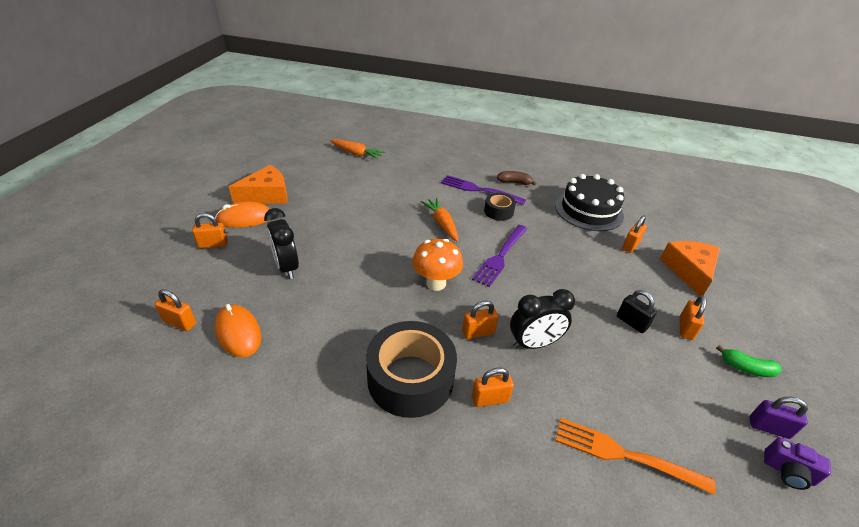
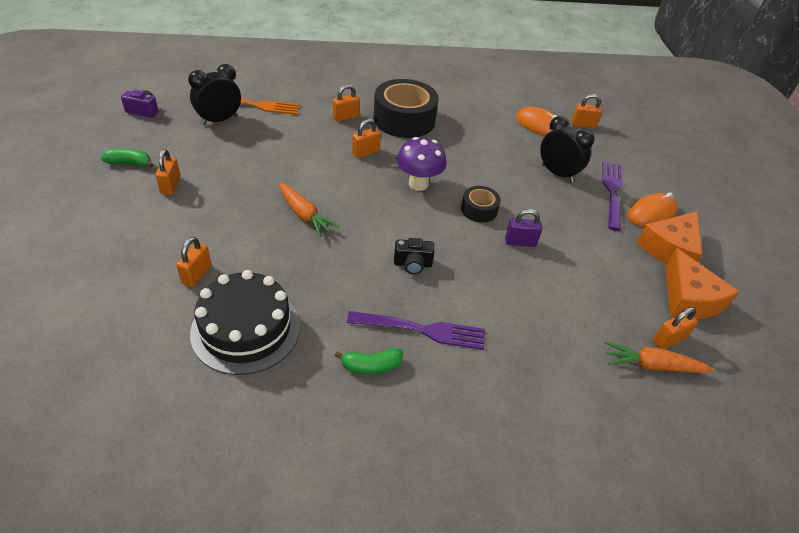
camera: 160 degrees right, 5 degrees up
orange padlock [192,213,228,248] -> orange padlock moved to [653,307,698,349]
orange mushroom [412,239,463,291] -> purple mushroom [397,137,446,191]
orange carrot [421,198,458,242] -> orange carrot moved to [279,182,339,237]
purple fork [472,225,527,287] -> purple fork moved to [602,162,622,231]
black tape [484,193,516,221] -> black tape moved to [461,186,501,223]
brown banana [497,171,536,186] -> green banana [335,348,403,374]
black clock [510,289,575,349] -> black clock moved to [188,64,241,125]
black padlock [617,290,657,333] -> none
orange cheese [660,241,720,296] -> orange cheese moved to [666,248,739,319]
purple padlock [749,397,808,439] -> purple padlock moved to [505,209,542,247]
none -> black camera [394,238,435,274]

